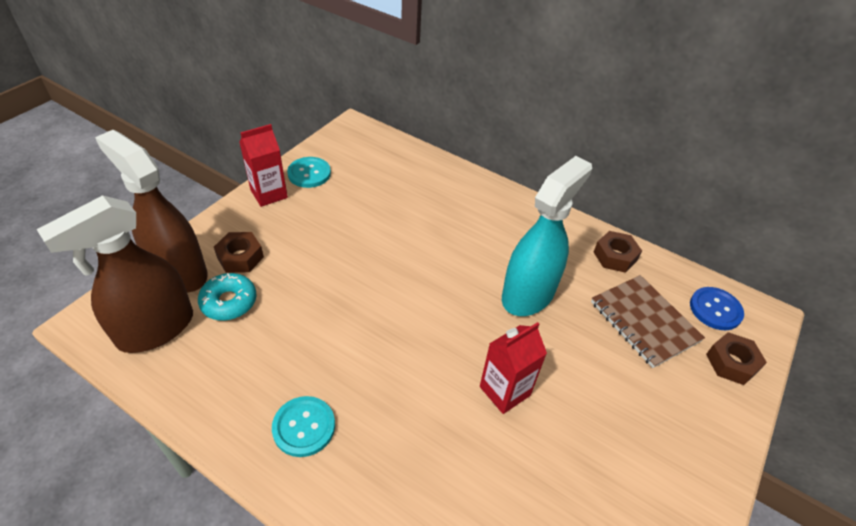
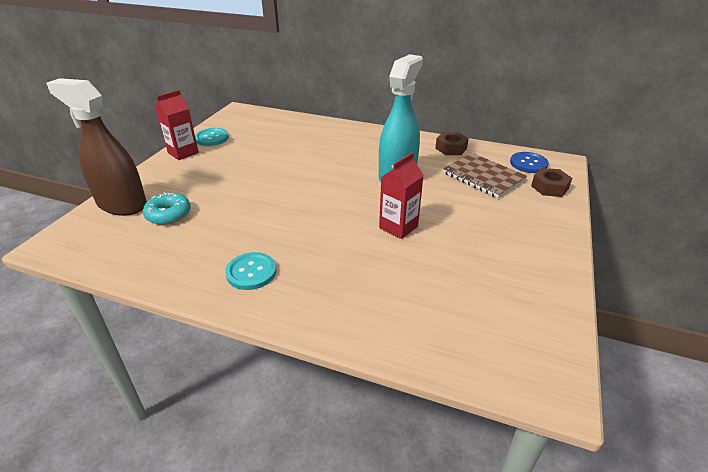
camera: 10 degrees left, 10 degrees down
brown spray bottle [36,195,193,353] -> none
brown nut [214,232,264,273] -> none

